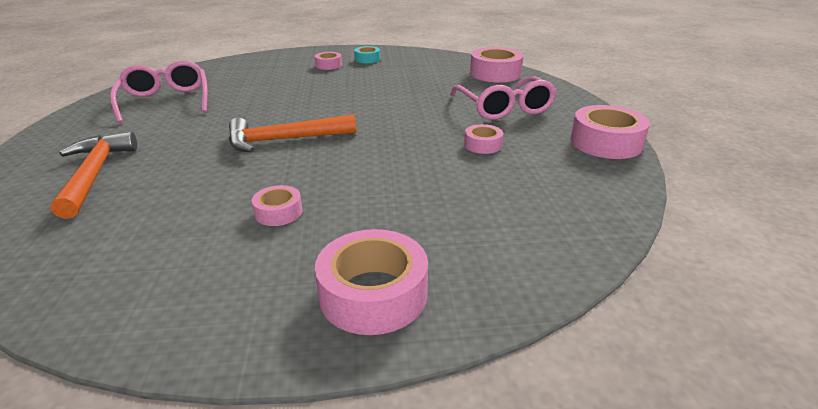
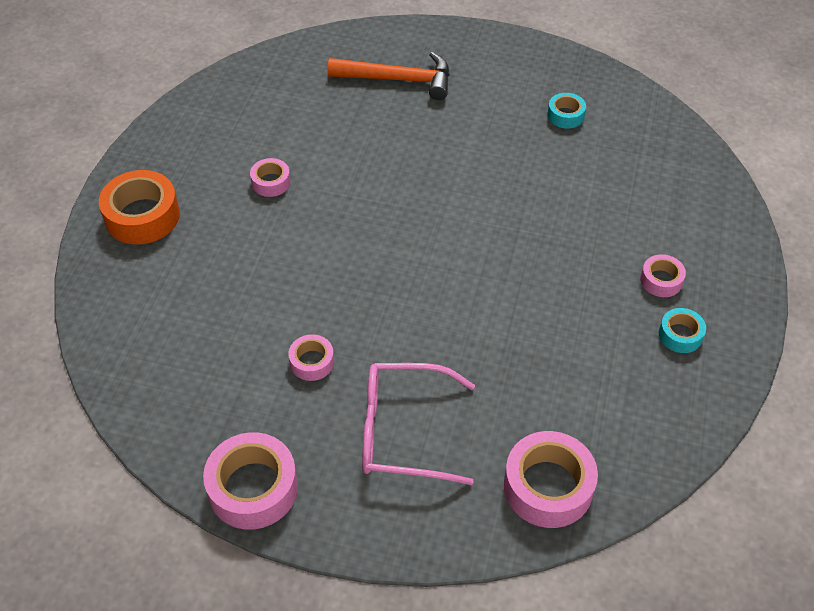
camera: 110 degrees right, 20 degrees up
pink glasses [110,60,207,123] -> turquoise tape [548,93,586,129]
orange hammer [229,114,356,153] -> none
pink tape [315,229,428,335] -> orange tape [99,170,180,245]

